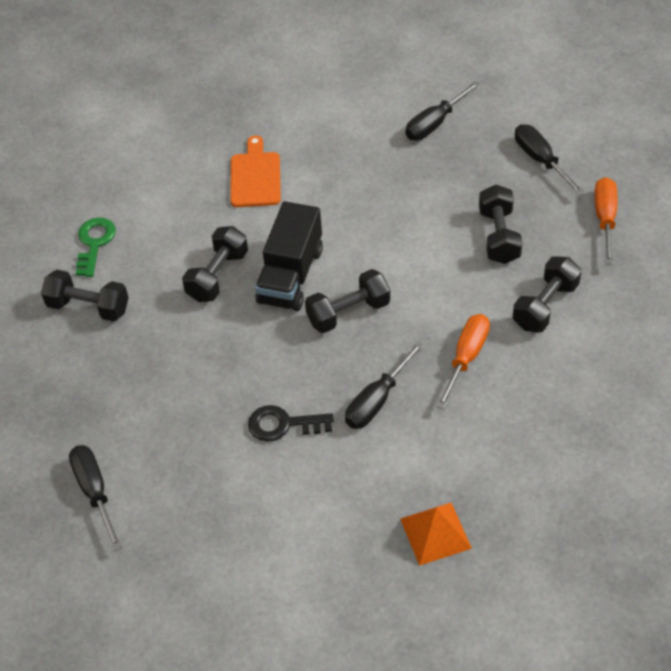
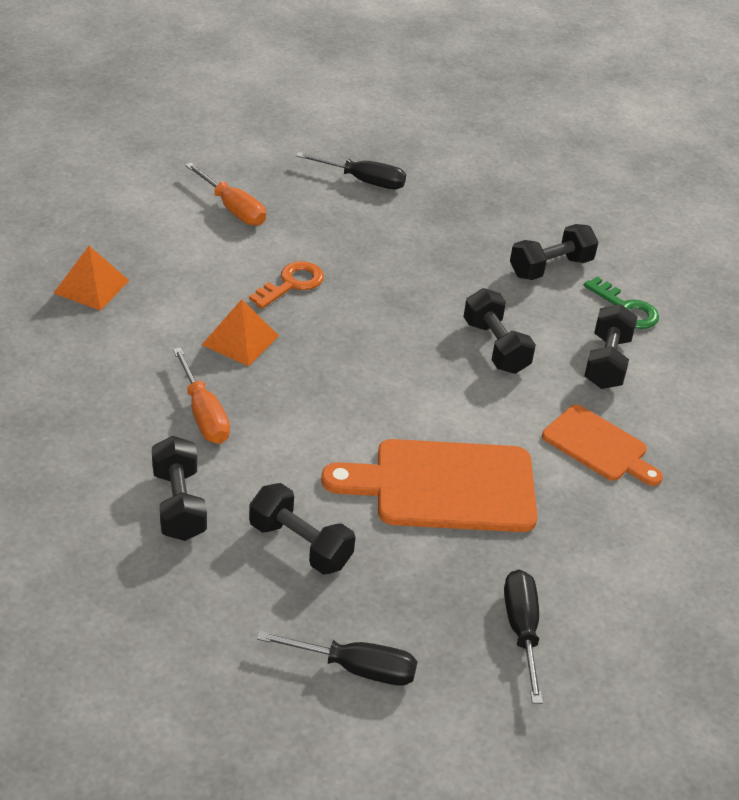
camera: 125 degrees right, 10 degrees down
black key [248,405,334,442] -> orange key [249,261,324,309]
black truck [255,201,323,311] -> none
black dumbbell [305,269,390,333] -> black dumbbell moved to [584,304,637,389]
black screwdriver [345,341,424,429] -> orange pyramid [202,299,279,366]
orange screwdriver [594,177,617,265] -> orange screwdriver moved to [185,163,266,226]
none -> orange cutting board [321,439,537,532]

